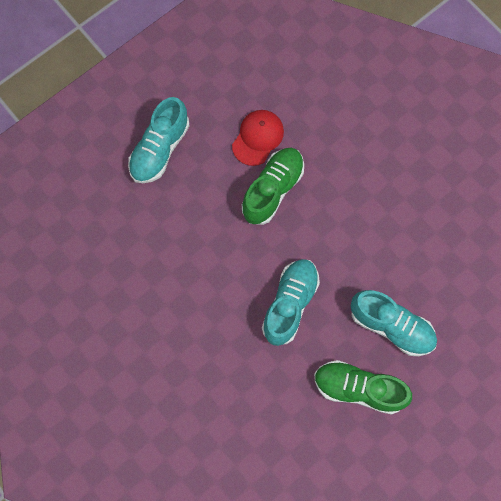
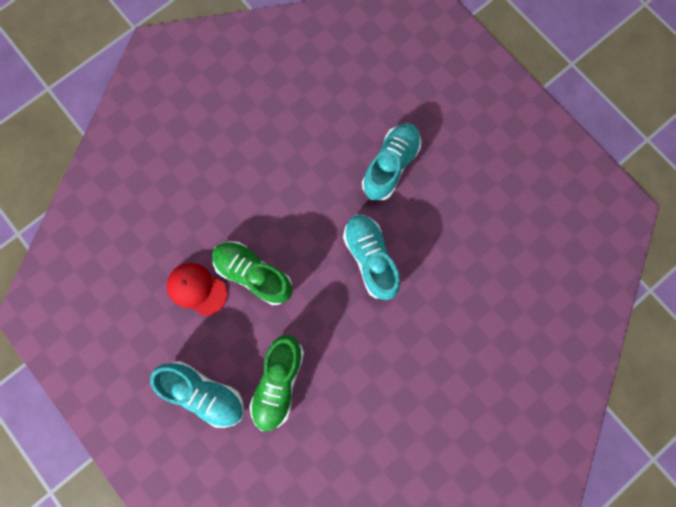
camera: 90 degrees left, 5 degrees up
turquoise shoe [262,259,320,346] -> turquoise shoe turned 45 degrees clockwise [343,214,400,300]
green shoe [314,360,412,415] -> green shoe moved to [249,335,304,431]

